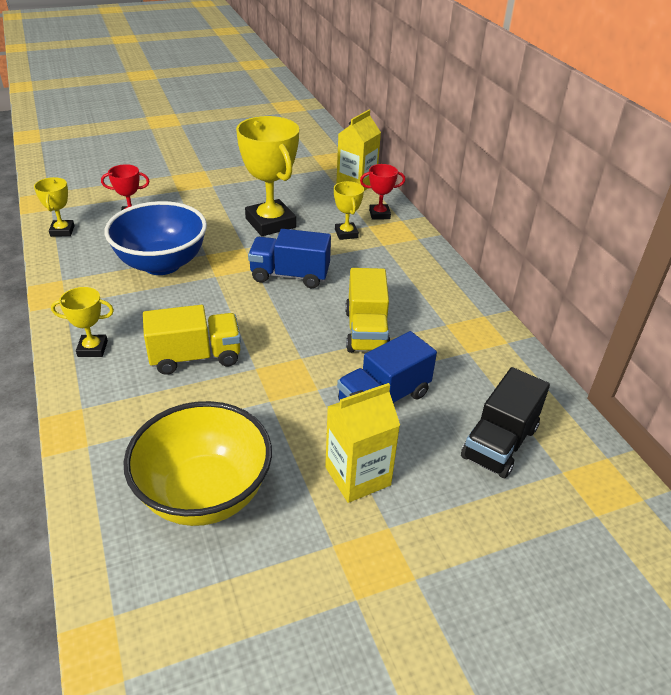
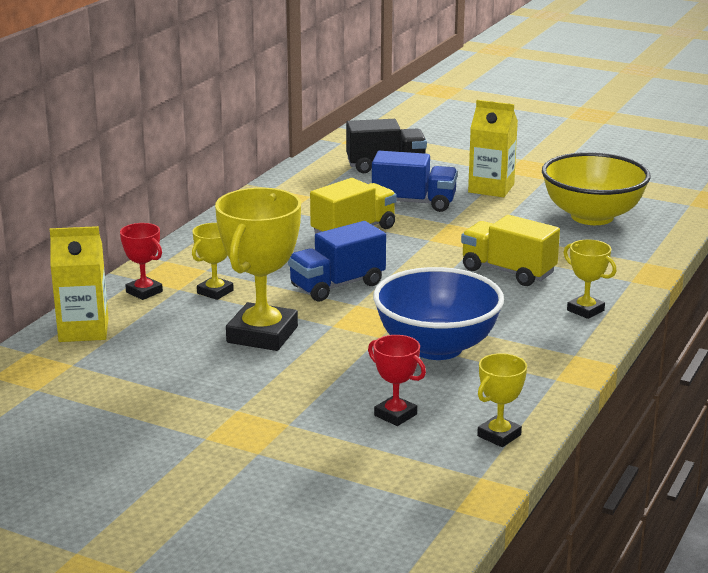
camera: 130 degrees left, 15 degrees down
blue truck [248,229,331,288] -> blue truck turned 90 degrees clockwise [288,221,386,301]

